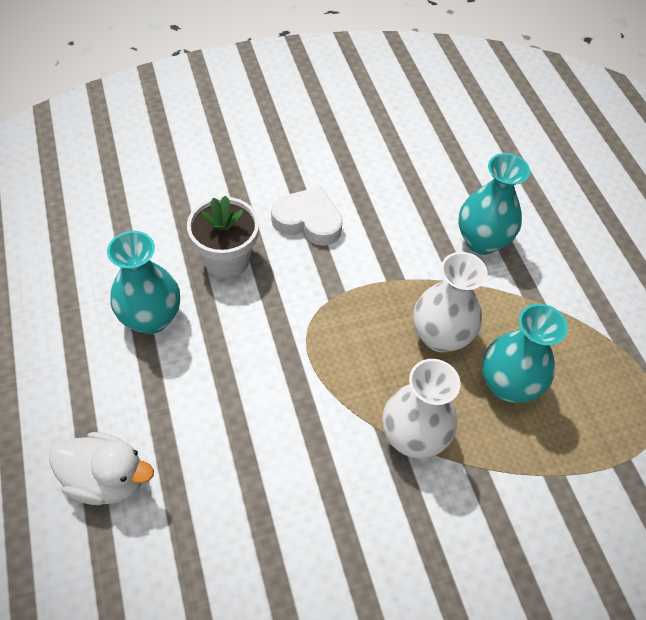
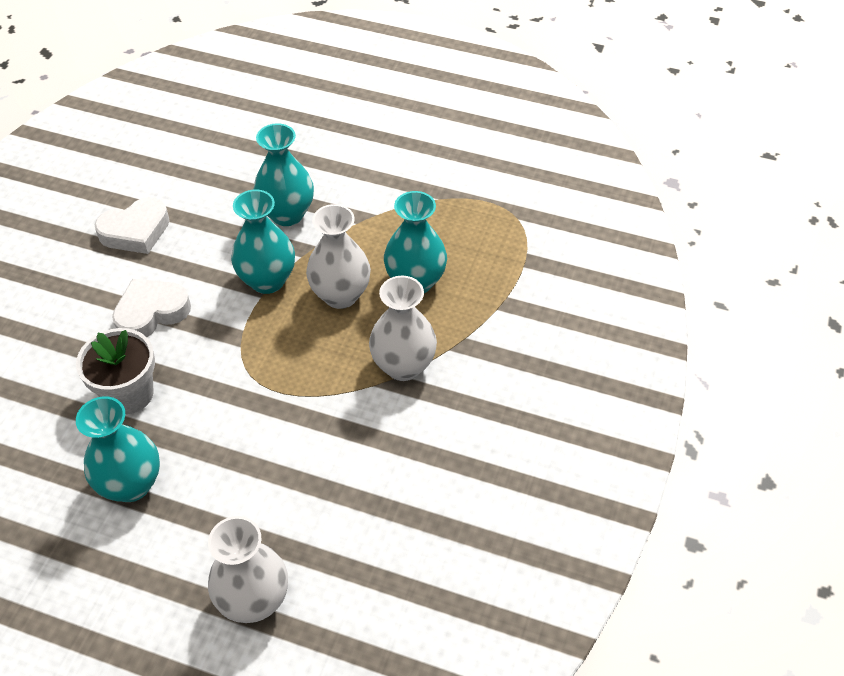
camera: 50 degrees left, 5 degrees down
white duck [49,432,154,505] -> white vase [208,516,288,623]
none -> white heart [94,197,170,254]
none -> turquoise vase [231,190,295,294]

